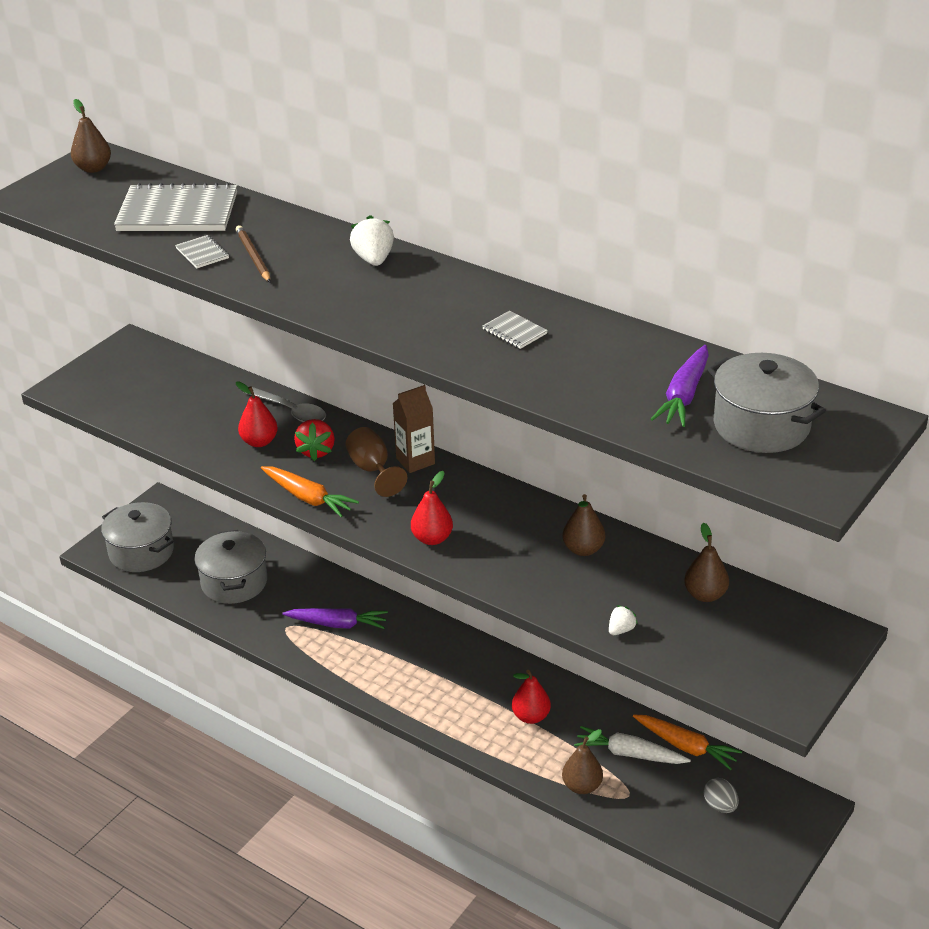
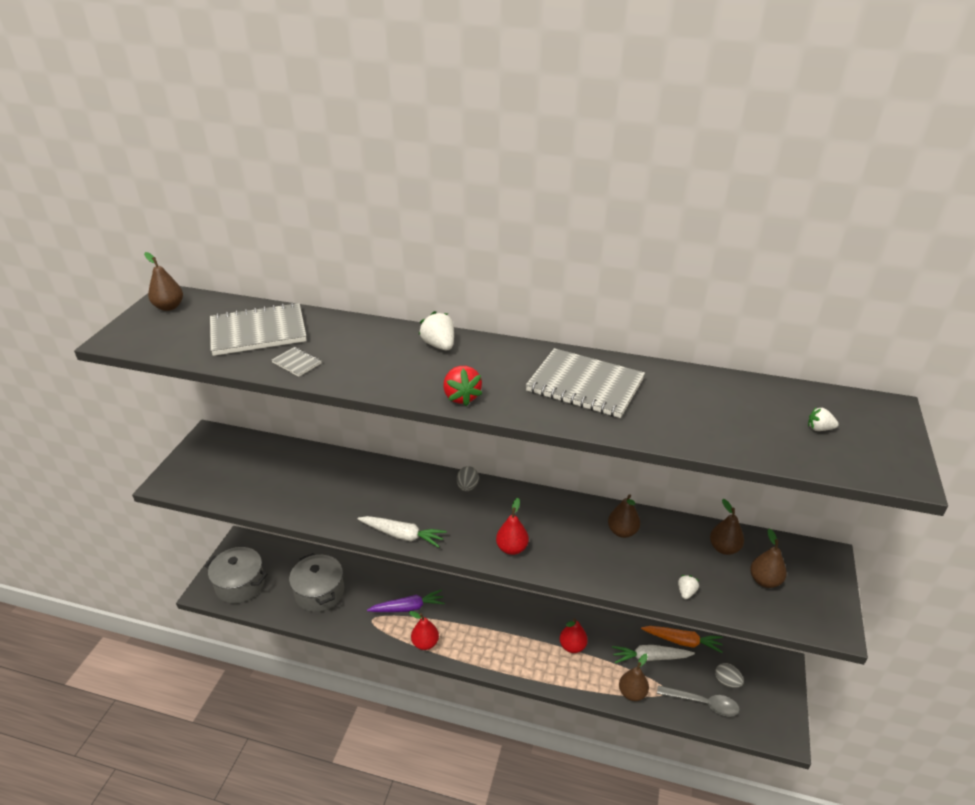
camera: 20 degrees left, 0 degrees up
brown pencil [235,225,271,282] -> none
red pear [236,381,278,447] -> red pear moved to [409,611,439,650]
grey spoon [244,387,326,422] -> grey spoon moved to [657,685,740,716]
orange carrot [261,466,359,517] -> white carrot [357,516,446,548]
red strawberry [294,419,335,461] -> red strawberry moved to [443,366,482,406]
brown goblet [345,427,407,497] -> none
brown carton [393,385,435,473] -> grey egg [457,466,479,491]
grey notebook [483,311,548,349] -> grey notebook [526,348,645,418], size x2.33
purple carrot [650,345,709,427] -> none
grey pot [708,353,826,453] -> white strawberry [808,407,839,431]
none -> brown pear [750,528,787,588]

